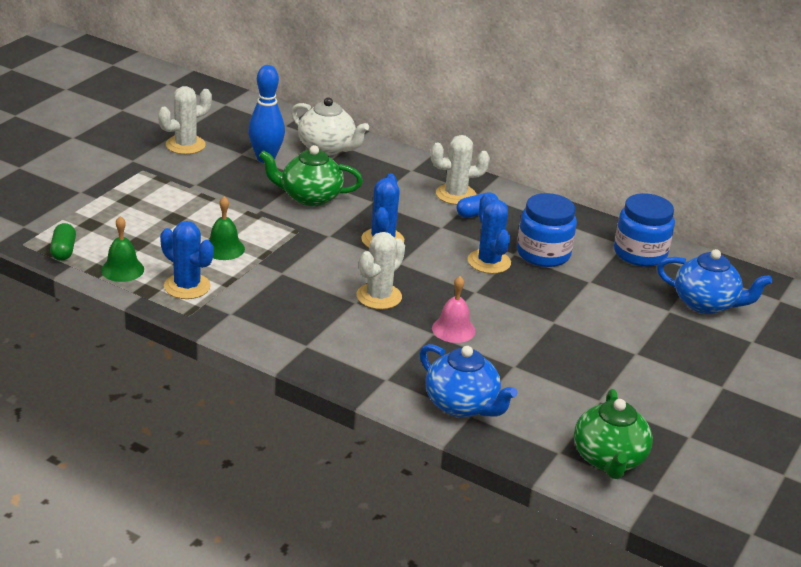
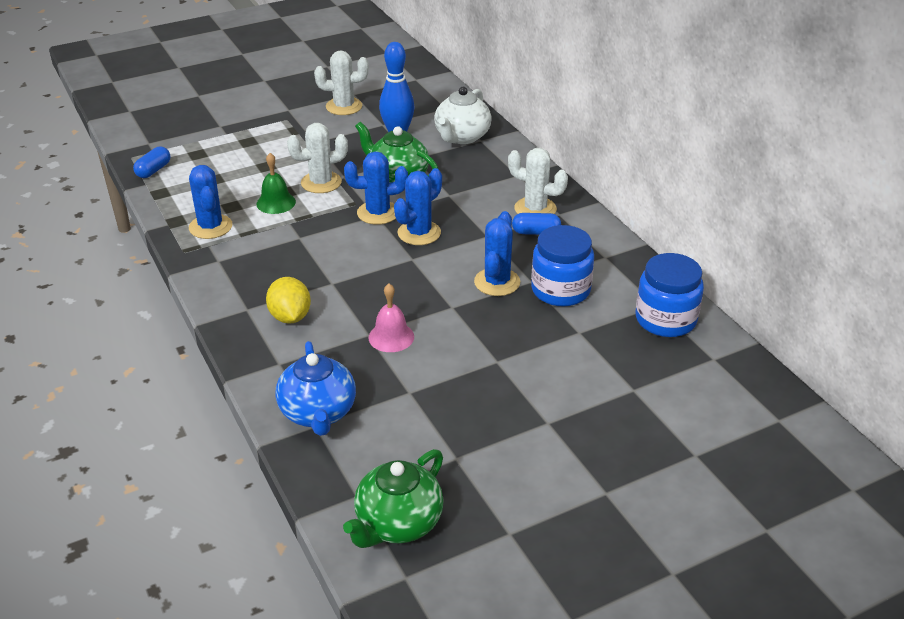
camera: 35 degrees right, 5 degrees up
green capsule [50,223,76,261] -> blue capsule [133,147,171,178]
green bell [101,216,144,282] -> none
white teapot [291,97,369,155] -> white teapot turned 45 degrees clockwise [434,87,492,144]
white cactus [356,232,405,309] -> white cactus moved to [287,123,348,193]
blue teapot [657,249,772,314] -> none
none -> yellow lemon [266,277,311,324]
none -> blue cactus [344,152,408,225]

